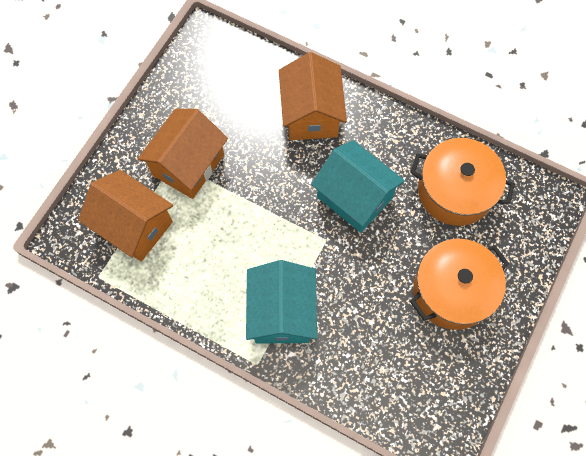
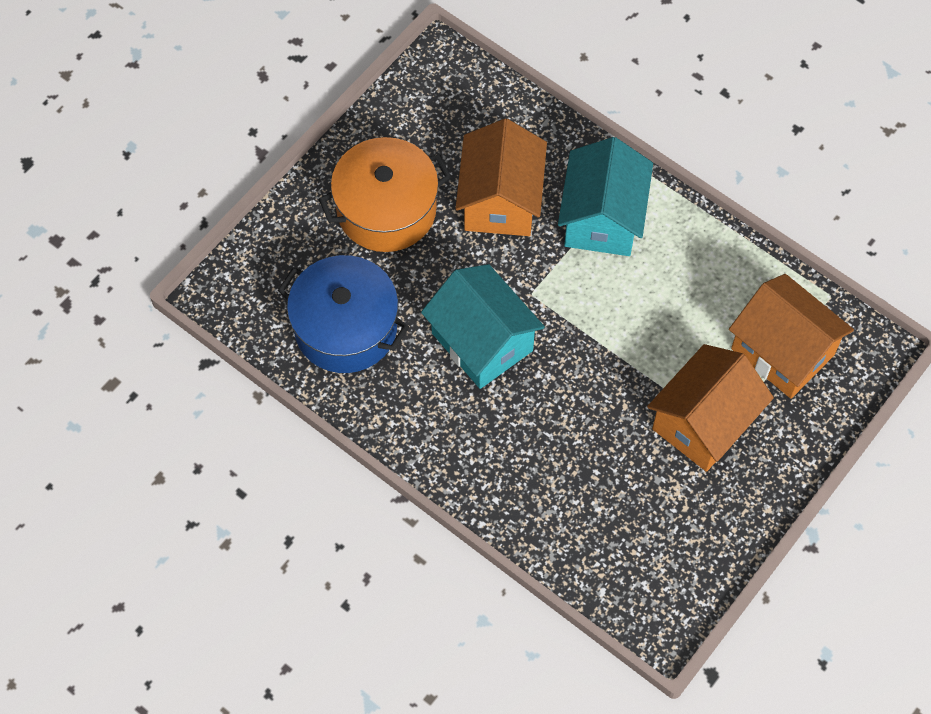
camera: 170 degrees left, 5 degrees down
orange house [279,52,347,140] -> orange house moved to [455,119,547,236]
orange pot [410,138,515,226] -> blue pot [278,255,409,373]

